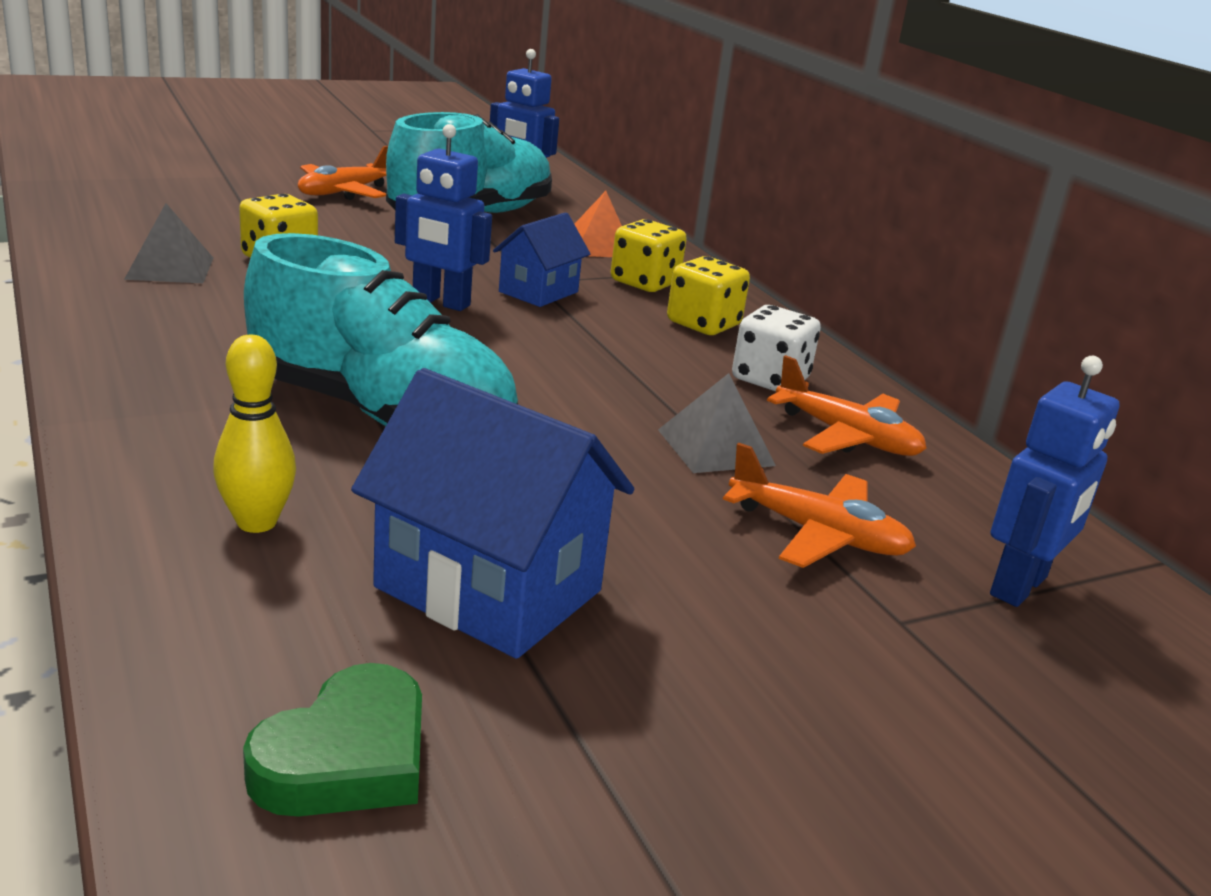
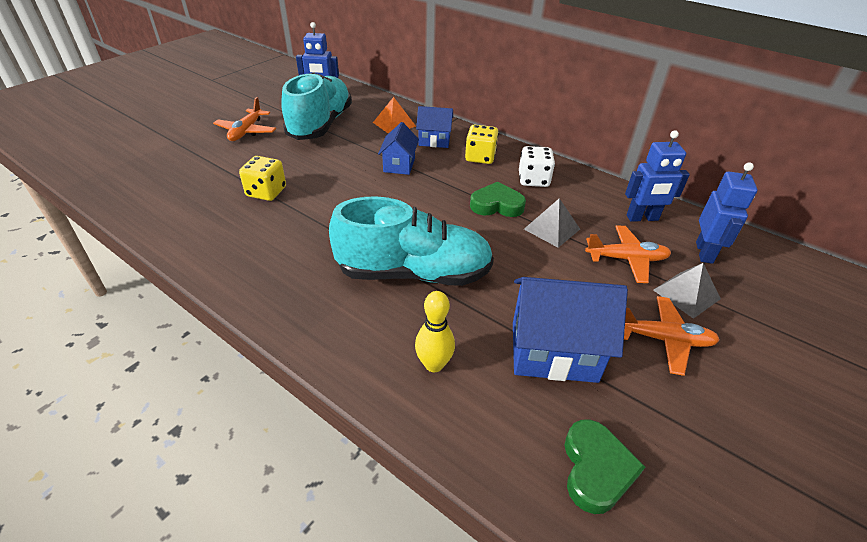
camera: 25 degrees left, 15 degrees up
grey pyramid [124,203,213,283] -> grey pyramid moved to [653,263,721,319]
blue robot [395,124,492,311] -> blue robot moved to [625,130,690,222]
yellow dice [611,219,687,292] -> blue house [416,106,453,148]
orange plane [767,355,927,456] -> orange plane moved to [624,296,720,376]
none -> green heart [470,182,526,217]

